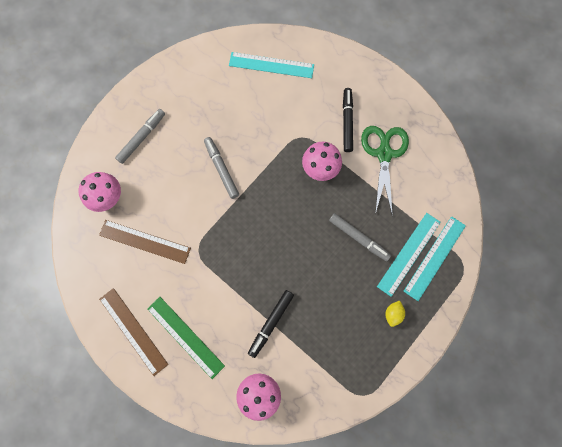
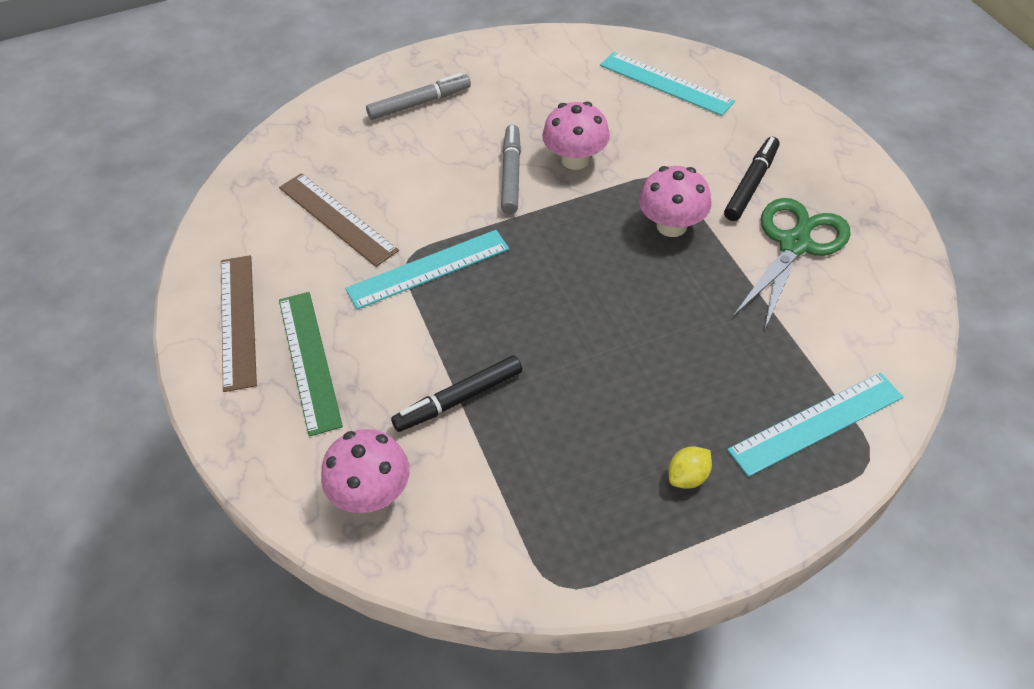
camera: 30 degrees right, 25 degrees down
pink mushroom [78,172,121,212] -> pink mushroom moved to [542,102,610,170]
grey marker [329,213,391,261] -> none
turquoise ruler [377,213,441,297] -> turquoise ruler moved to [346,230,509,310]

